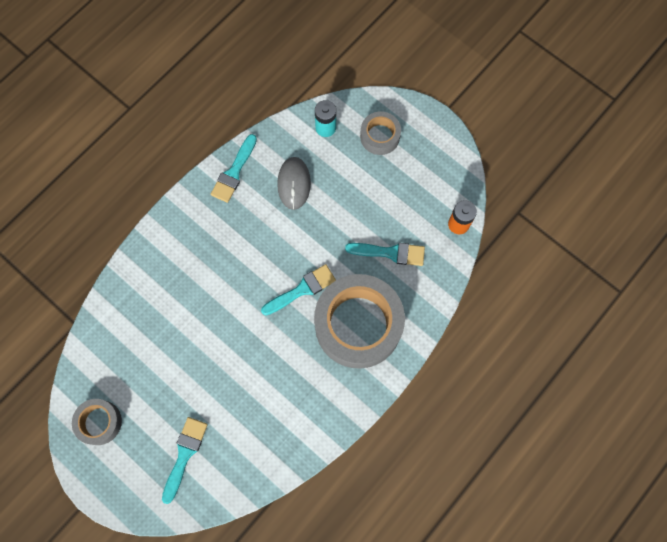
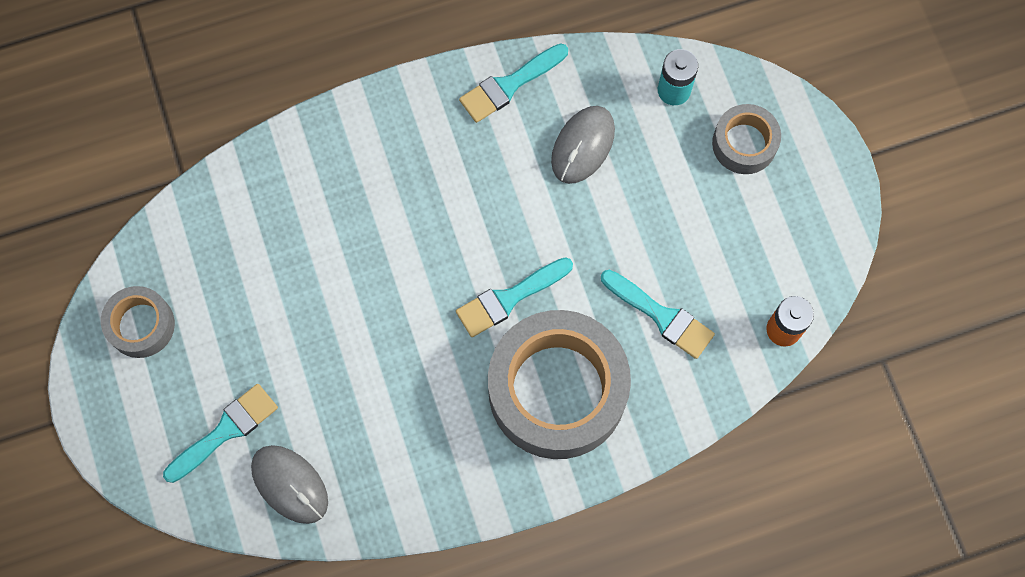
camera: 30 degrees right, 0 degrees up
turquoise brush [261,264,336,315] -> turquoise brush turned 150 degrees clockwise [456,257,573,337]
none -> grey mouse [251,445,328,524]

